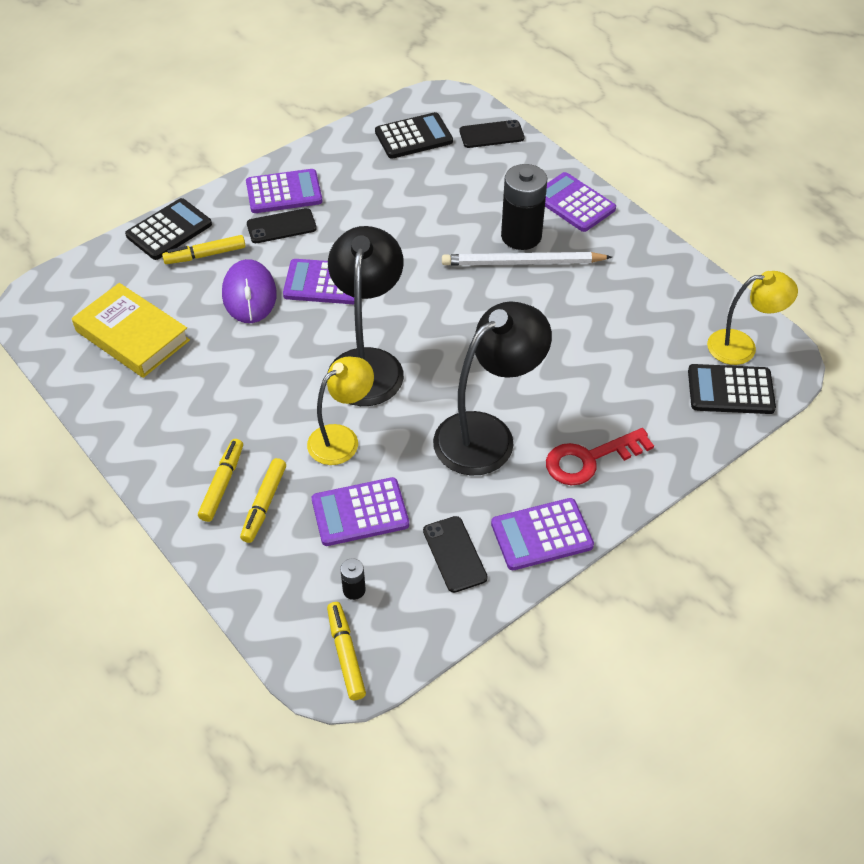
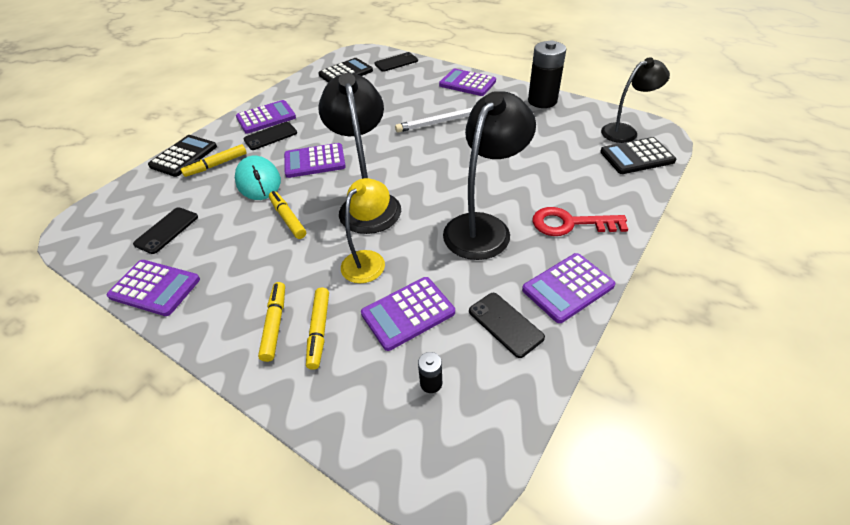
camera: 15 degrees left, 5 degrees down
yellow book [72,283,190,378] -> black phone [133,207,198,254]
purple mouse [222,259,277,323] -> turquoise mouse [235,156,281,200]
yellow marker [327,602,366,700] -> yellow marker moved to [269,191,306,239]
black battery [501,164,547,250] -> black battery moved to [528,41,566,108]
red key [546,428,654,485] -> red key turned 45 degrees clockwise [533,207,628,236]
yellow lamp [707,271,798,365] -> black lamp [601,57,670,143]
none -> purple calculator [107,260,200,316]

